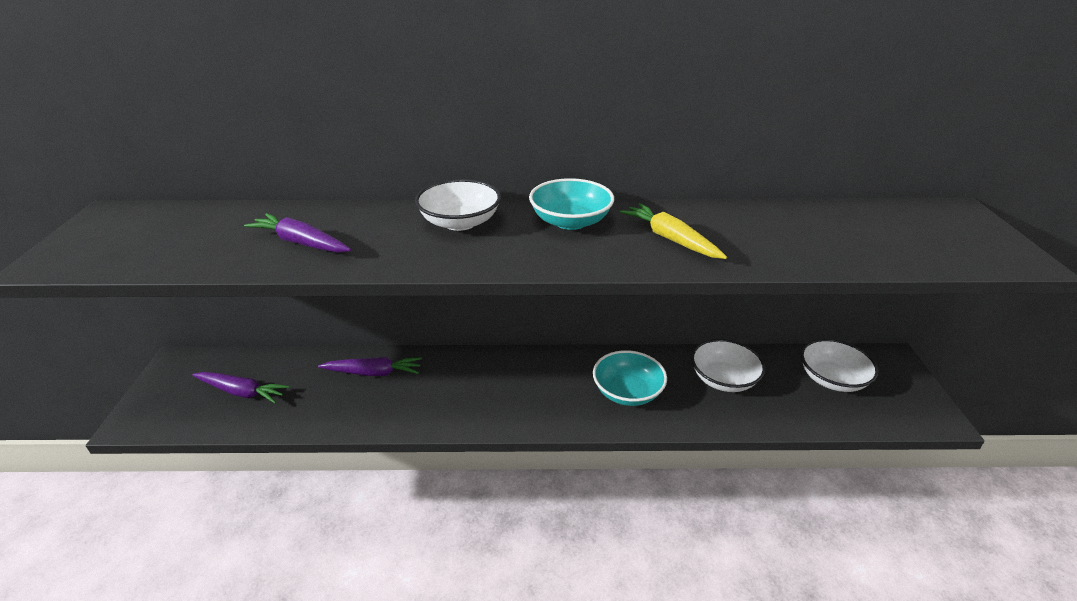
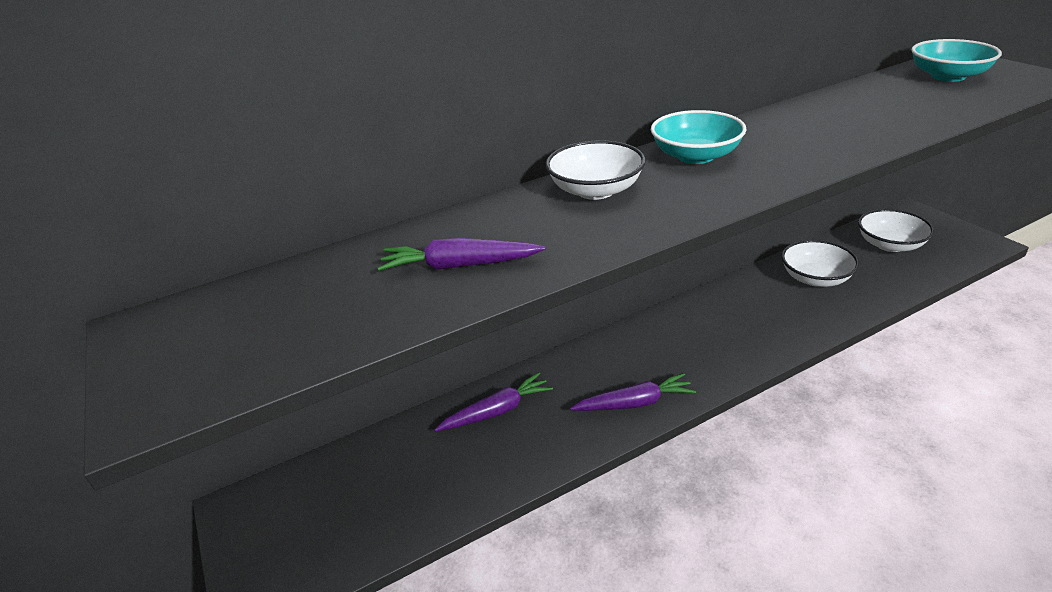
camera: 25 degrees left, 0 degrees up
purple carrot [192,372,290,403] -> purple carrot moved to [570,373,696,411]
turquoise bowl [593,350,667,406] -> turquoise bowl moved to [911,39,1002,82]
yellow carrot [620,203,727,259] -> none

